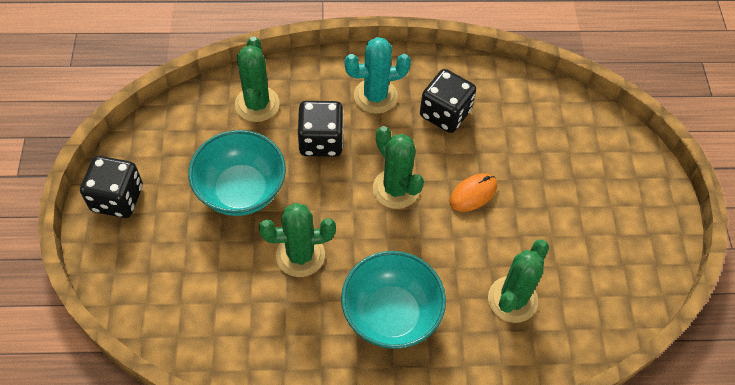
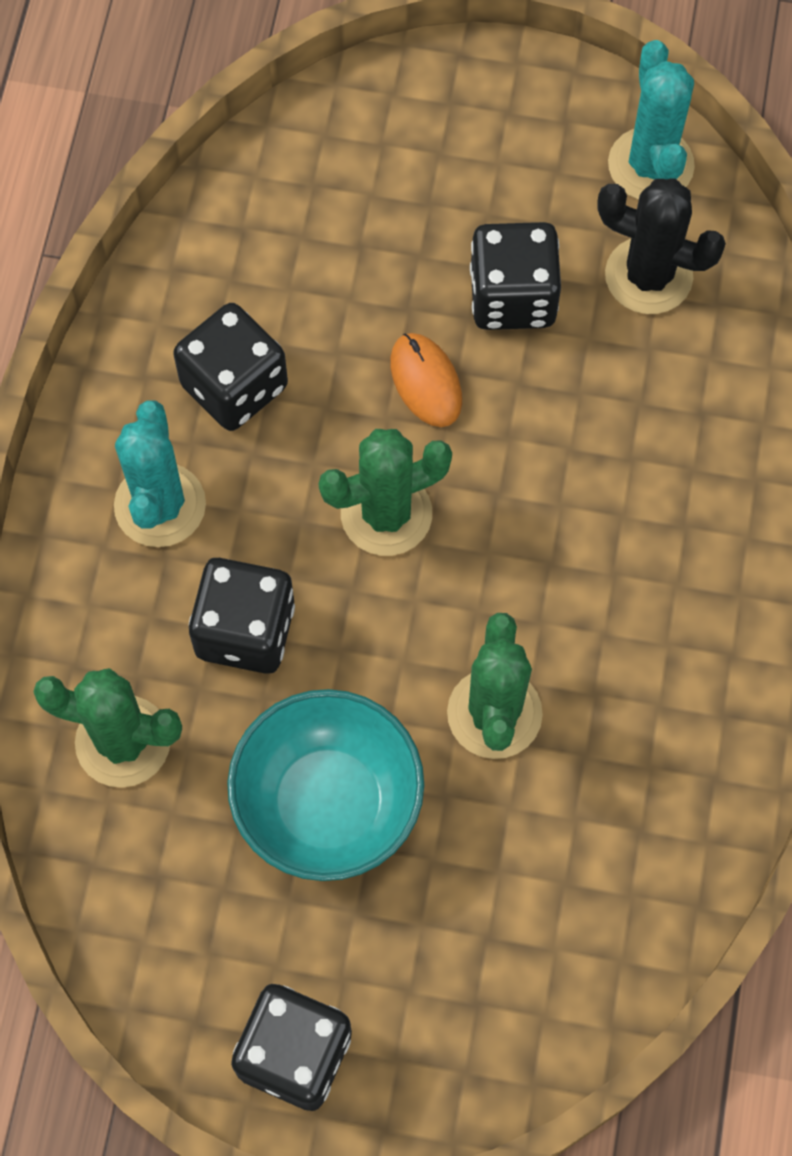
camera: 75 degrees left, 10 degrees up
turquoise bowl [341,251,446,349] -> none
green cactus [488,239,549,323] -> none
none -> black dice [470,222,561,330]
none -> black cactus [597,179,726,314]
none -> turquoise cactus [608,40,695,200]

